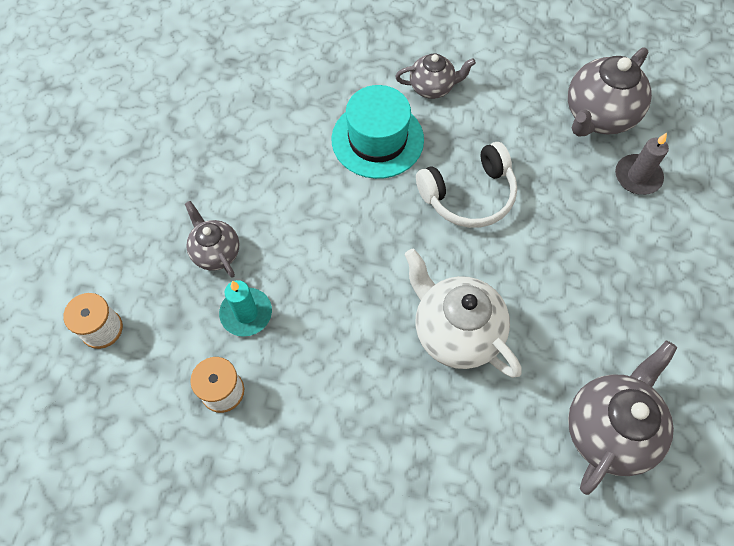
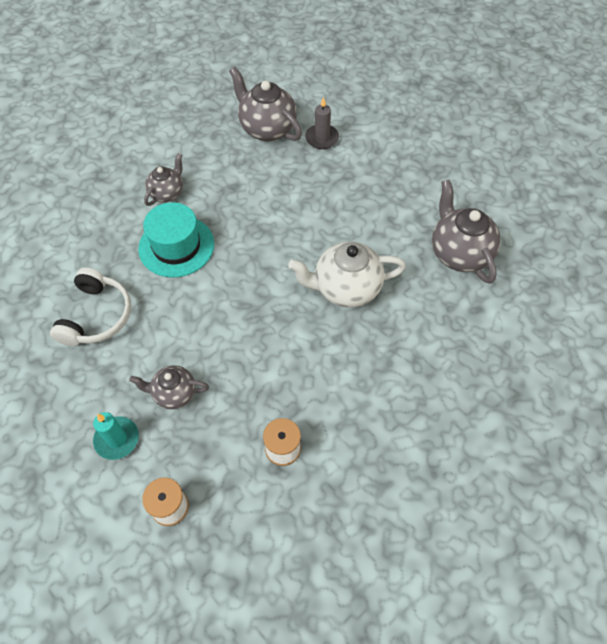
camera: 55 degrees left, 5 degrees down
turquoise candle [219,280,272,337] -> turquoise candle moved to [93,412,139,460]
white headphones [416,142,517,228] -> white headphones moved to [50,268,131,346]
grey teapot [568,47,652,137] -> grey teapot turned 150 degrees clockwise [229,67,302,141]

